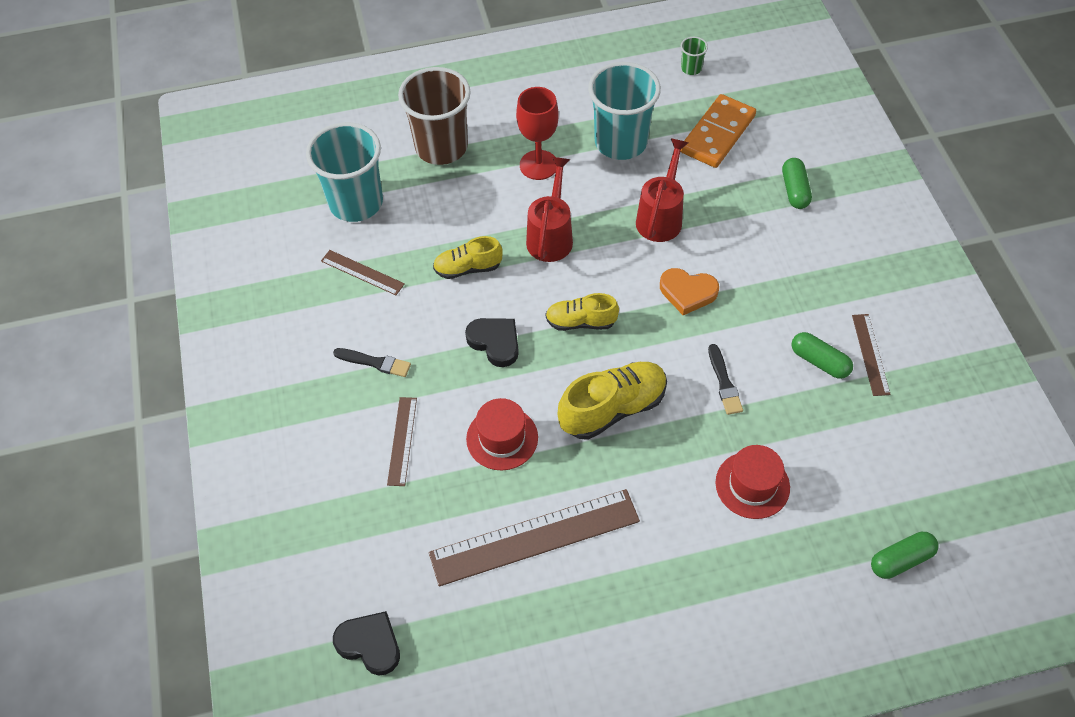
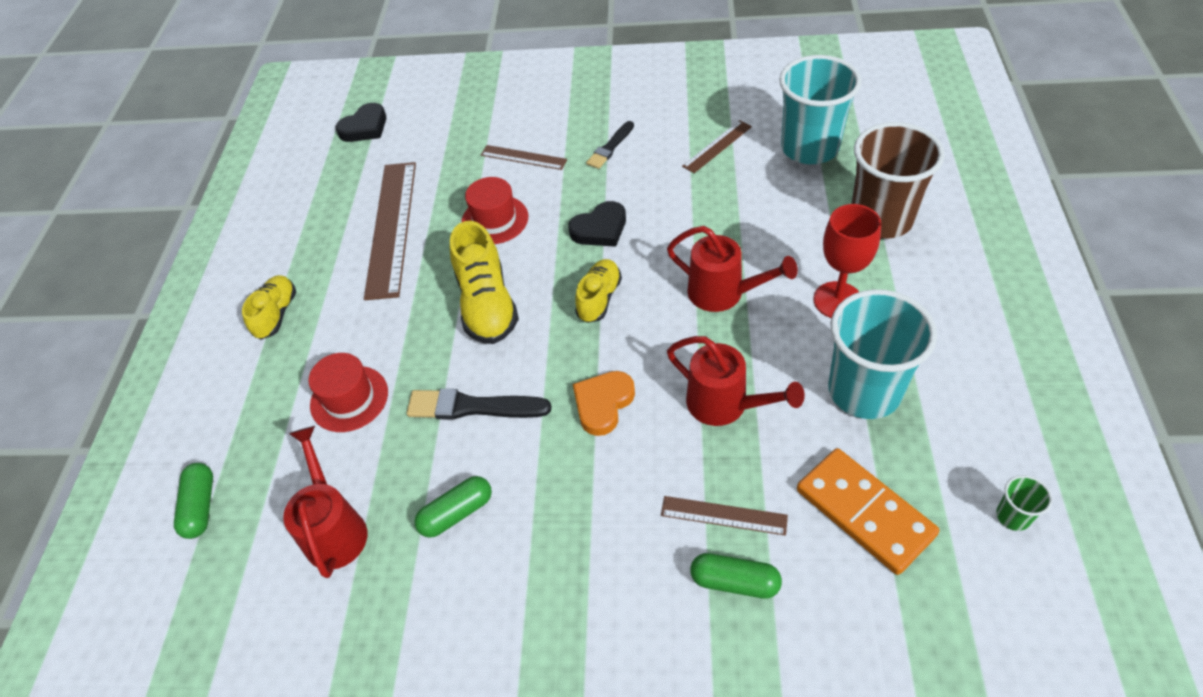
camera: 110 degrees right, 5 degrees down
yellow shoe [433,236,503,279] -> yellow shoe moved to [242,275,296,339]
black brush [708,344,743,415] -> black brush [407,389,552,420], size x1.54
brown ruler [852,314,891,396] -> brown ruler moved to [661,496,788,536]
none -> red watering can [283,426,367,578]

